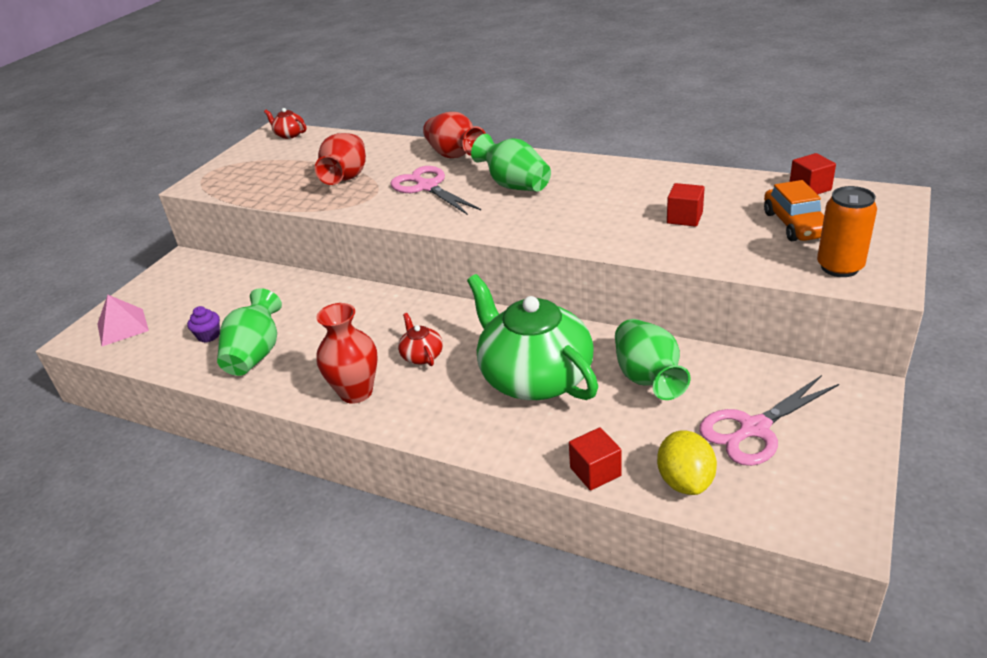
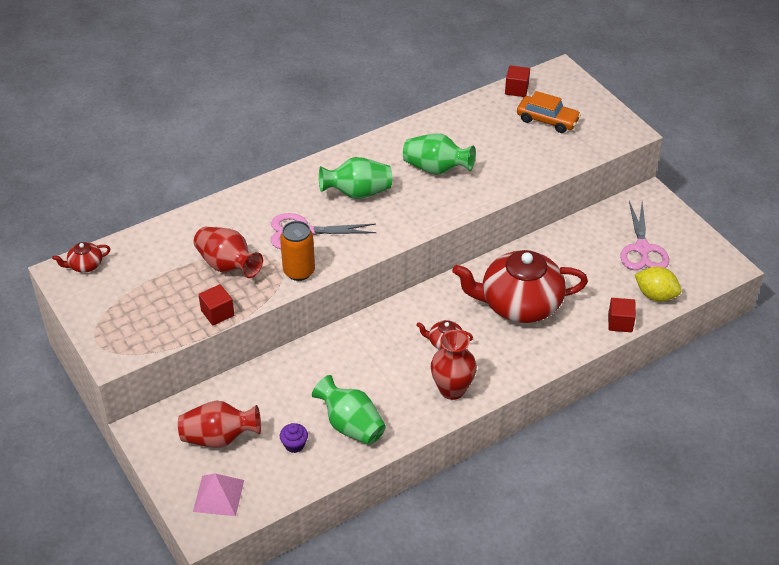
camera: 60 degrees left, 10 degrees up
red vase [423,112,486,158] -> red vase moved to [178,401,261,448]
green teapot [467,274,598,400] -> red teapot [452,250,588,323]
green vase [615,319,690,400] -> green vase moved to [403,134,476,175]
red cube [667,183,705,227] -> red cube moved to [199,284,234,326]
orange can [817,186,877,277] -> orange can moved to [280,221,315,281]

